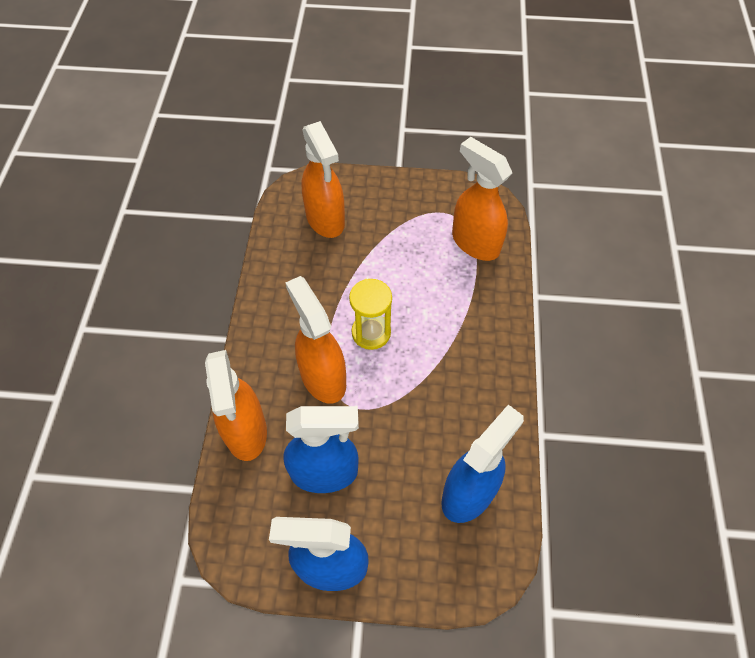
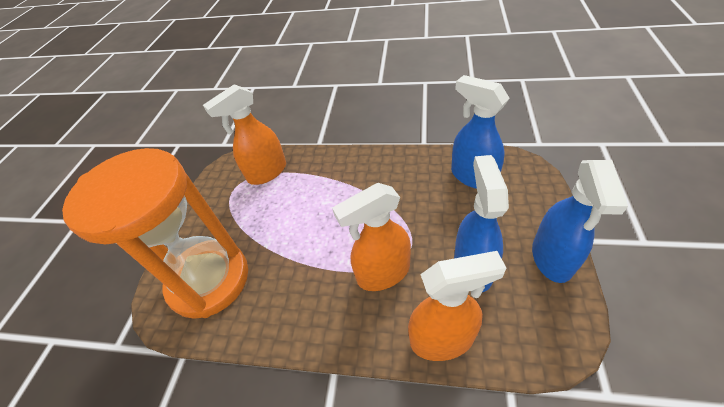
camera: 80 degrees left, 10 degrees down
orange spray bottle [302,121,345,238] -> orange hourglass [62,148,248,319]
yellow hourglass [349,279,392,350] -> none

